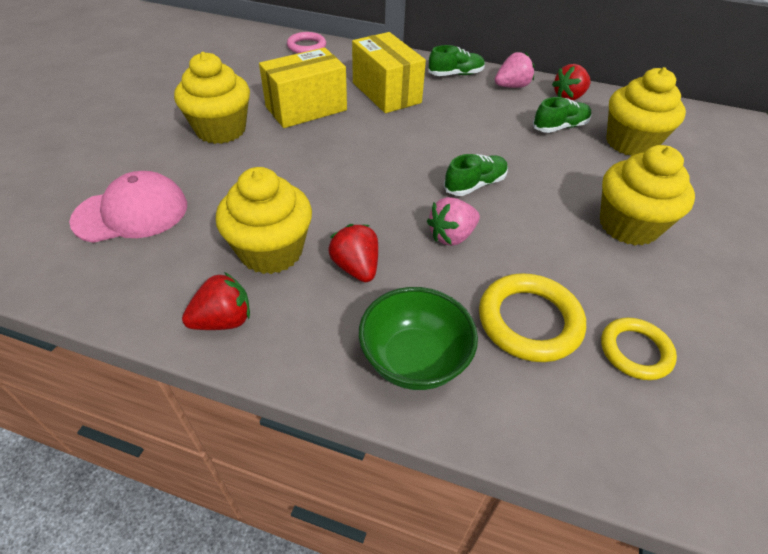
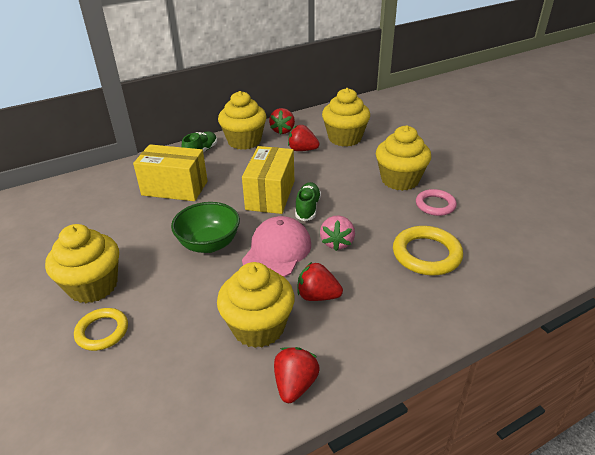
camera: 45 degrees left, 10 degrees down
pink cap [69,171,187,243] -> pink cap moved to [242,216,311,277]
yellow box [259,48,347,128] -> yellow box moved to [242,146,294,214]
pink ring [287,32,326,53] -> pink ring moved to [416,189,457,216]
green bowl [359,287,478,390] -> green bowl moved to [171,202,240,253]
pink strawberry [495,52,535,88] -> yellow cupcake [218,91,267,150]
green shoe [533,97,592,133] -> red strawberry [288,125,320,151]
yellow ring [601,318,677,380] -> yellow ring moved to [74,308,128,351]

